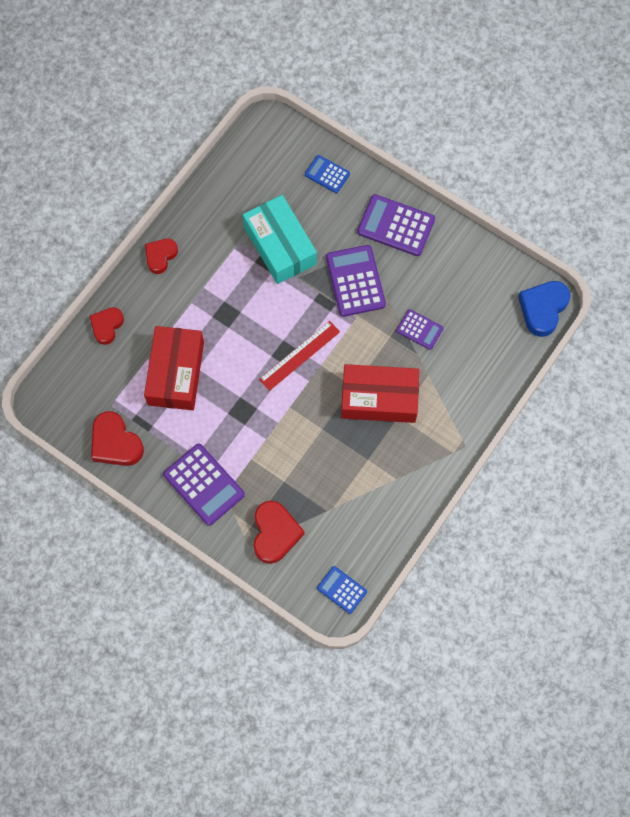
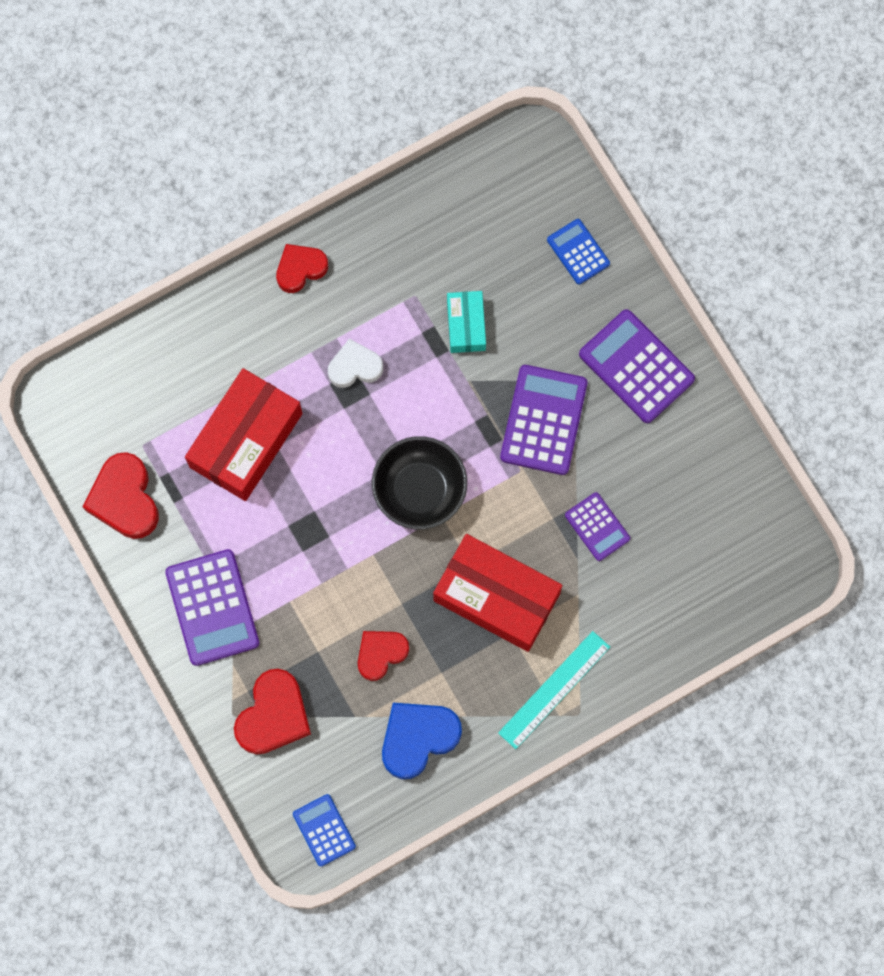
camera: 25 degrees right, 5 degrees up
red heart [90,307,124,345] -> red heart moved to [358,631,409,681]
turquoise box [243,195,317,284] -> turquoise box [447,291,486,353], size x0.53
red ruler [259,321,340,391] -> black bowl [372,436,467,530]
blue heart [518,281,570,337] -> blue heart moved to [382,703,462,779]
none -> white heart [328,339,383,388]
none -> turquoise ruler [498,631,610,749]

